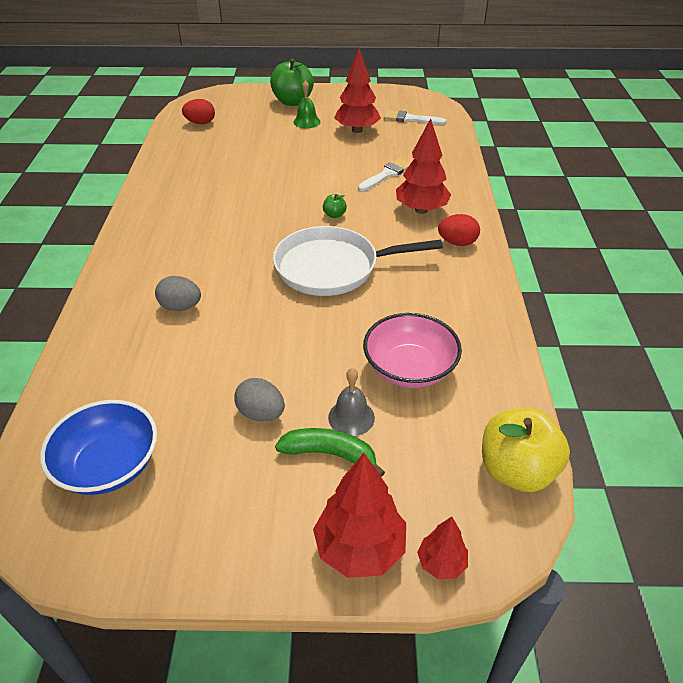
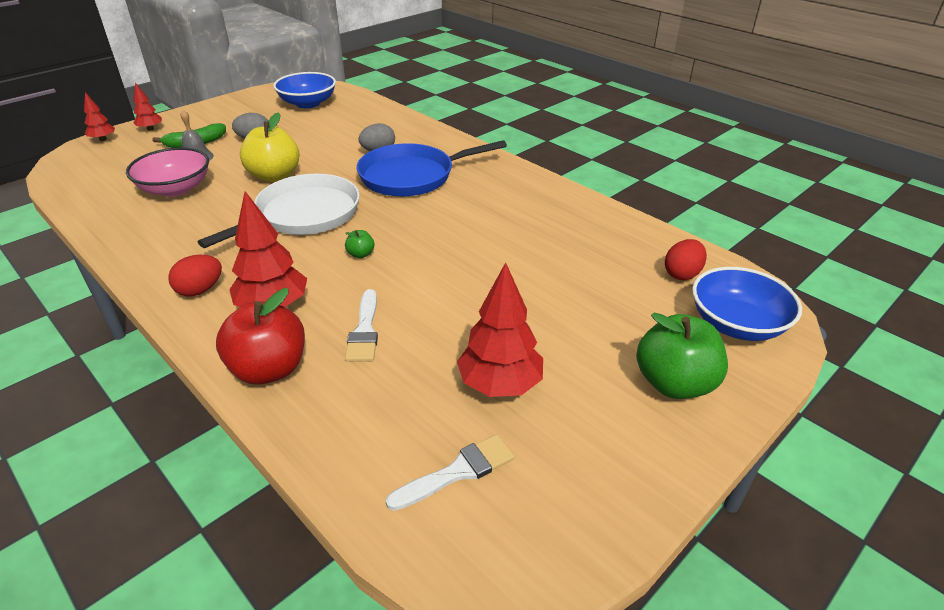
camera: 135 degrees right, 5 degrees down
green bell [293,80,321,128] -> none
red tree [313,453,406,578] -> red tree [133,83,162,131], size x0.54
yellow apple [482,408,570,492] -> yellow apple moved to [240,112,299,182]
none -> red apple [216,288,305,385]
none -> blue pan [357,140,507,196]
none -> blue bowl [692,267,802,341]

